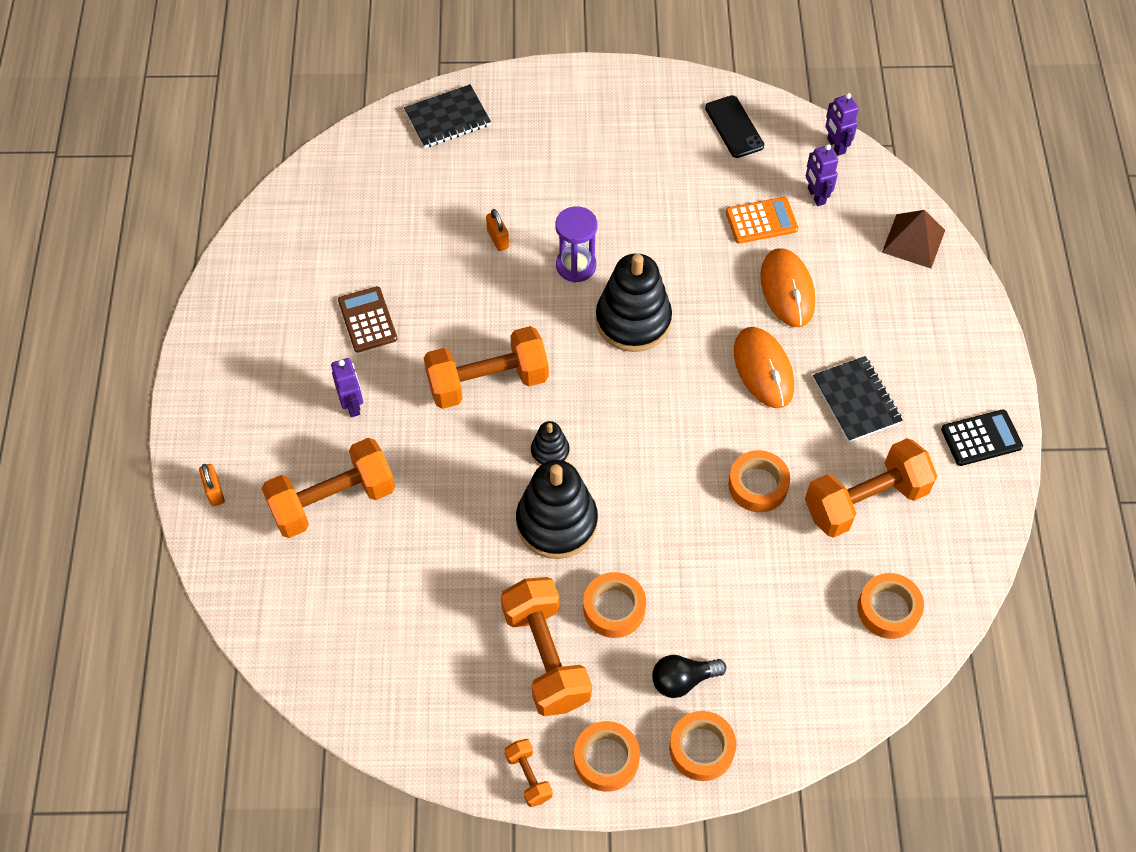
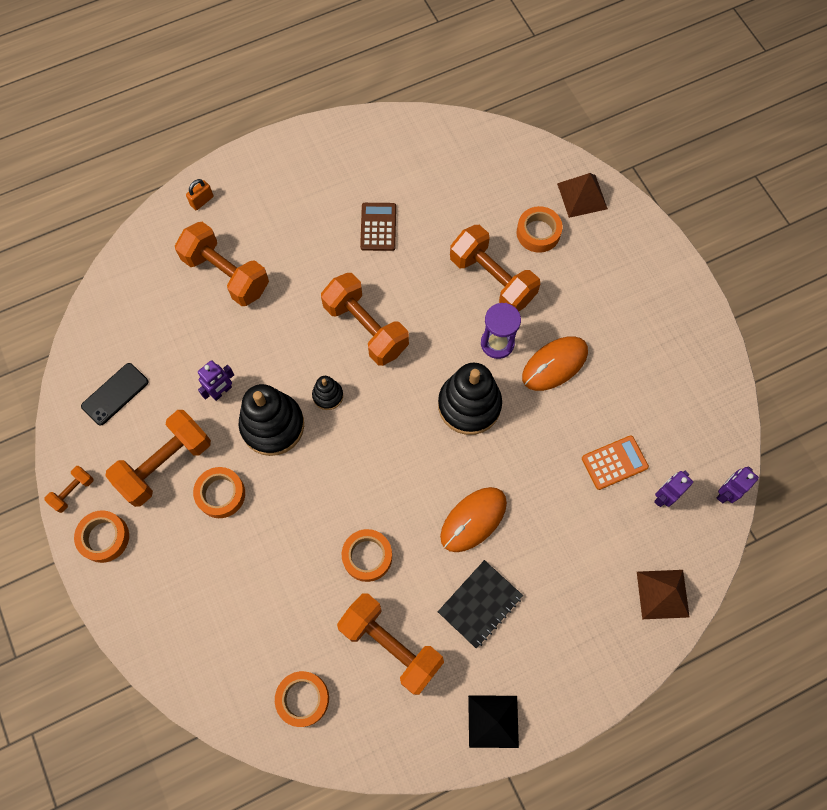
camera: 65 degrees right, 10 degrees up
purple robot [331,358,363,417] -> purple robot moved to [198,360,234,401]
brown calculator [338,286,397,353] -> brown calculator turned 45 degrees counterclockwise [360,203,396,251]
black notebook [404,84,491,148] -> brown pyramid [557,173,608,218]
orange padlock [486,209,509,251] -> orange dumbbell [450,225,540,311]
black light bulb [652,655,726,698] -> none
orange tape [669,711,736,781] -> orange tape moved to [517,206,563,253]
black phone [705,95,764,158] -> black phone moved to [81,363,148,426]
orange calculator [726,197,798,244] -> orange calculator turned 75 degrees counterclockwise [582,435,649,490]
orange mouse [760,248,815,327] -> orange mouse moved to [522,336,588,391]
black calculator [941,409,1023,466] -> black pyramid [468,696,519,748]

